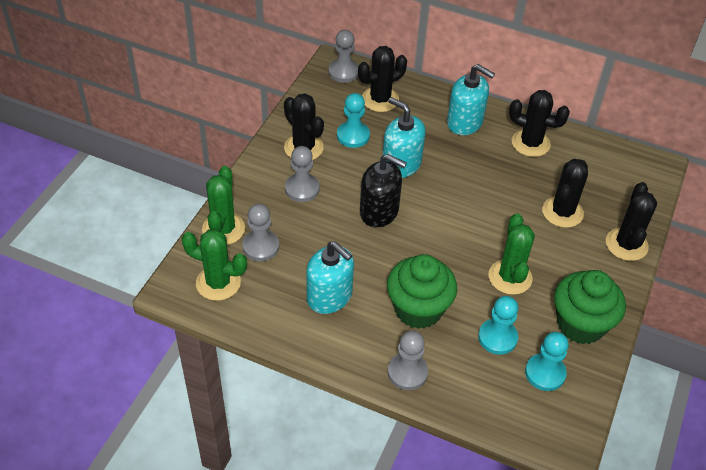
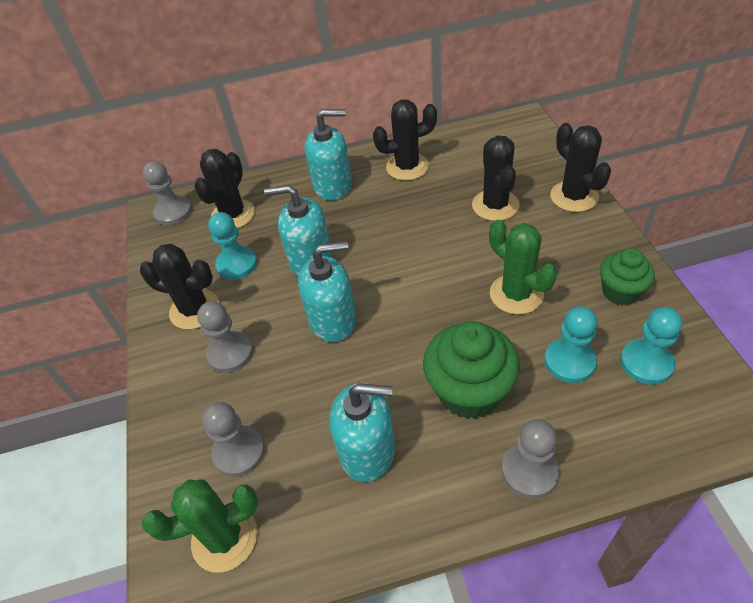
camera: 30 degrees left, 0 degrees up
green cactus [202,166,245,245] -> none
black soap dispenser [360,154,407,228] -> turquoise soap dispenser [298,241,356,342]
green cupcake [554,270,626,344] -> green cupcake [600,248,655,305], size x0.62

